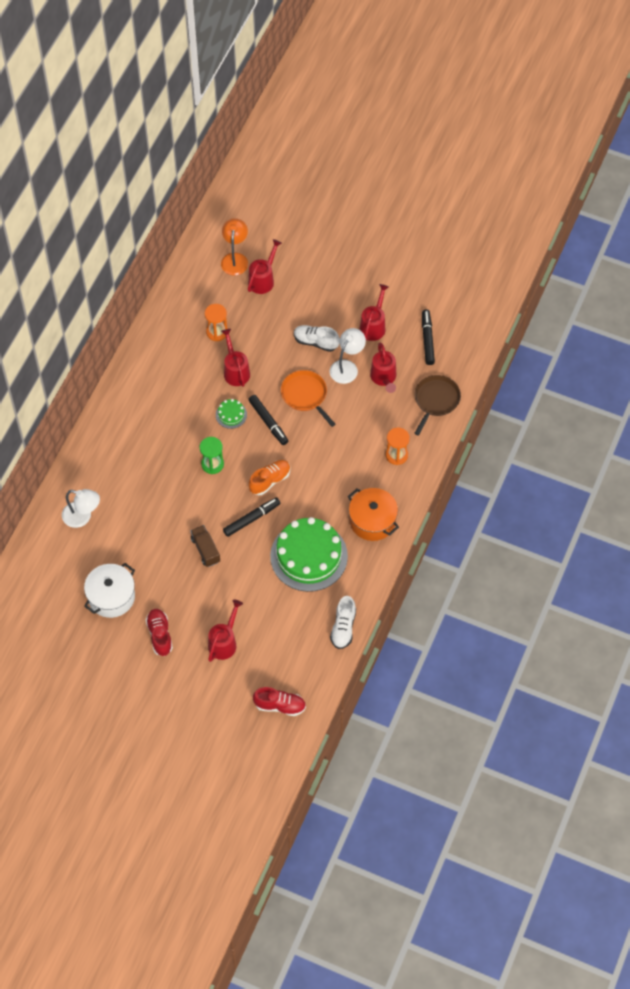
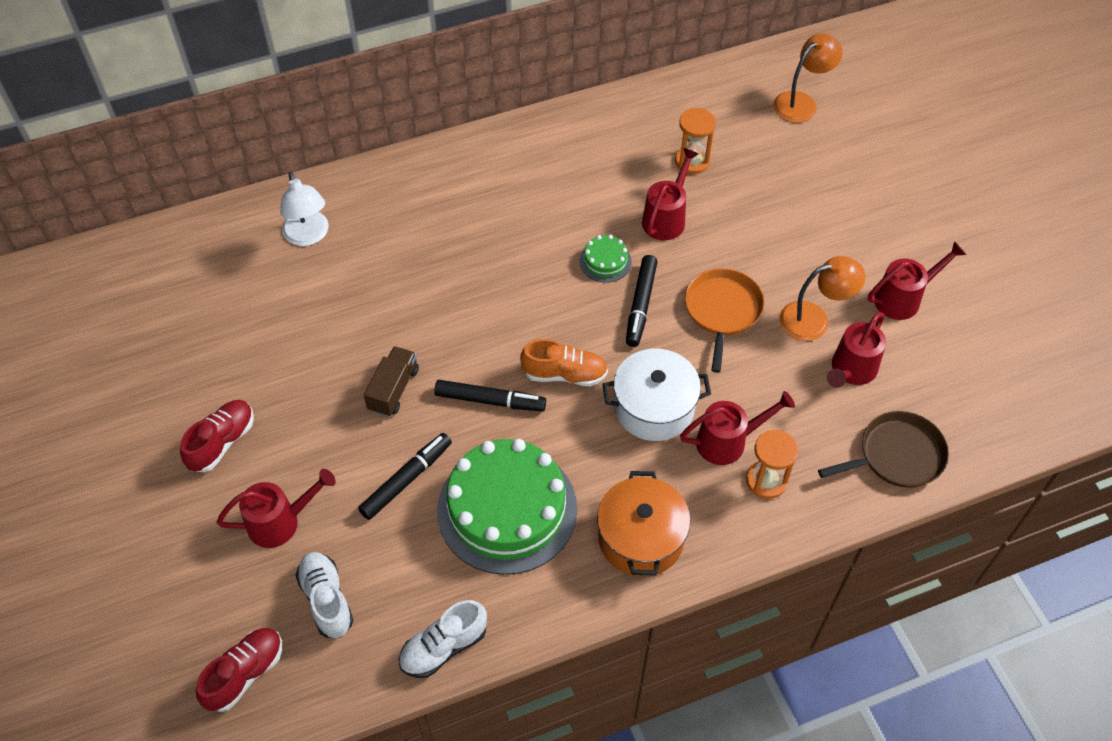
camera: 45 degrees right, 5 degrees down
white pot [84,563,135,618] -> white pot moved to [603,349,711,441]
green hourglass [200,437,224,474] -> none
red watering can [248,239,282,294] -> red watering can moved to [680,391,795,465]
red shoe [253,687,306,716] -> red shoe turned 105 degrees counterclockwise [196,628,282,712]
white shoe [294,325,340,352] -> white shoe moved to [295,552,353,638]
white lamp [330,328,366,384] -> orange lamp [779,256,866,341]
black marker [422,310,435,365] -> black marker moved to [358,433,452,520]

